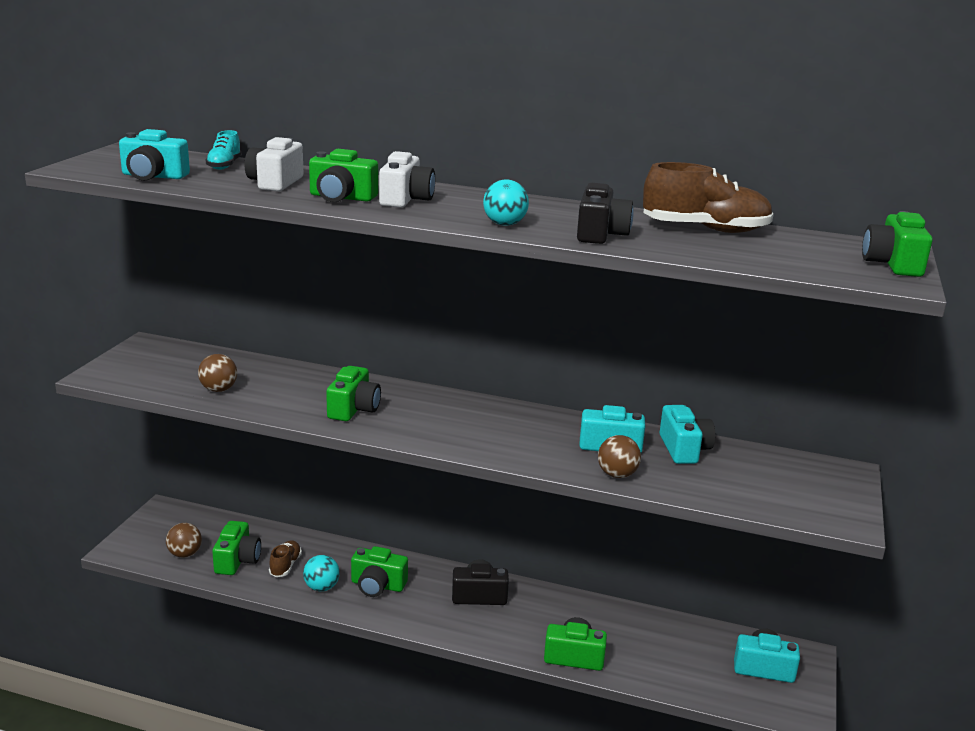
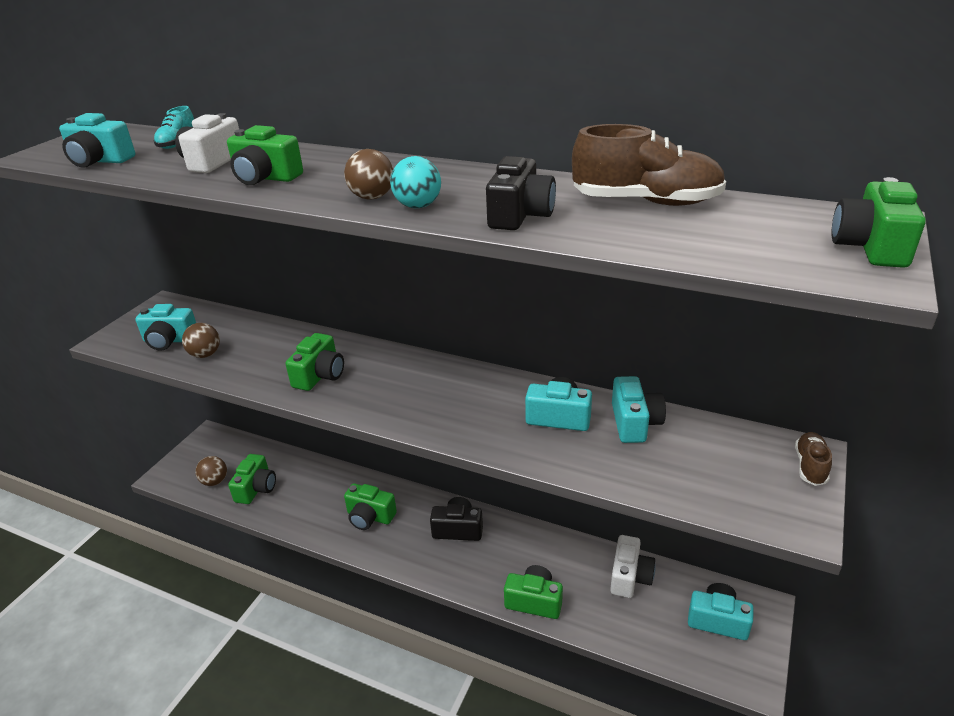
camera: 10 degrees right, 10 degrees up
brown shoe [269,540,302,577] -> brown shoe moved to [795,432,832,486]
turquoise ball [303,555,340,591] -> none
white camera [379,151,435,207] -> white camera moved to [610,535,656,598]
brown ball [598,435,641,478] -> brown ball moved to [344,149,393,200]
none -> turquoise camera [135,304,196,351]

